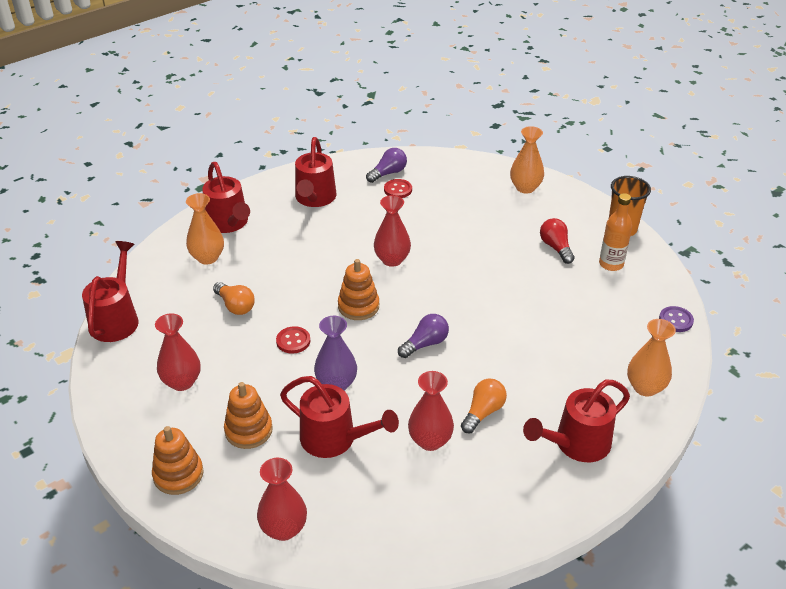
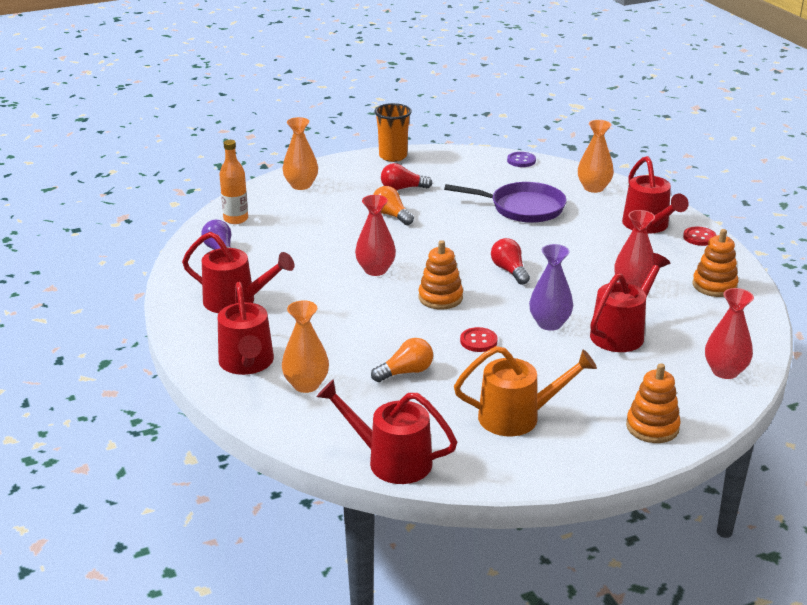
camera: 75 degrees left, 10 degrees down
red vase [155,313,201,391] -> orange watering can [454,346,597,436]
red watering can [202,162,250,233] -> red watering can turned 90 degrees clockwise [218,282,274,375]
orange stacking toy [224,382,273,449] -> orange stacking toy moved to [693,229,738,297]
red button [384,179,412,198] -> red button moved to [683,227,717,246]
purple light bulb [398,314,449,358] -> red light bulb [491,238,530,285]
orange light bulb [461,379,507,433] -> orange light bulb moved to [373,186,414,225]
orange bottle [599,193,632,271] -> orange bottle moved to [219,140,248,224]
none -> purple pan [444,182,567,223]

